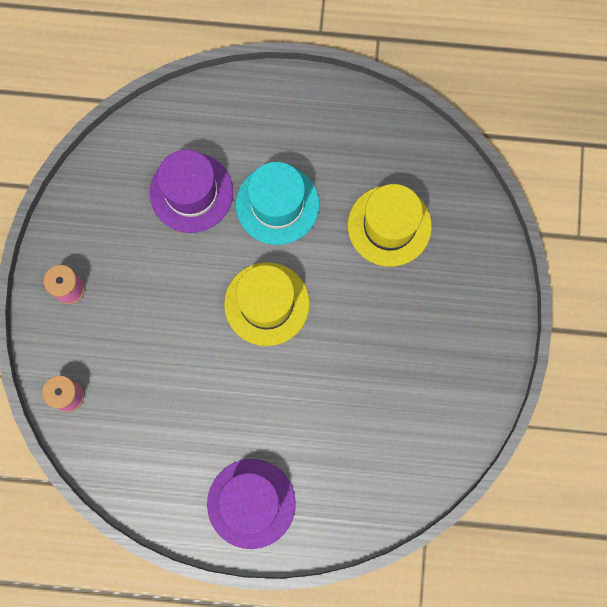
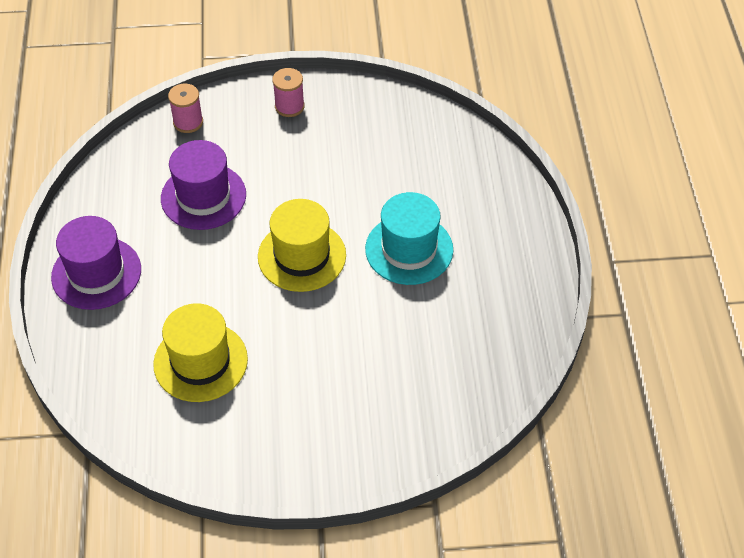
camera: 80 degrees right, 25 degrees down
purple hat [150,149,233,233] -> purple hat moved to [161,140,246,230]
yellow hat [348,184,432,267] -> yellow hat moved to [153,303,248,402]

